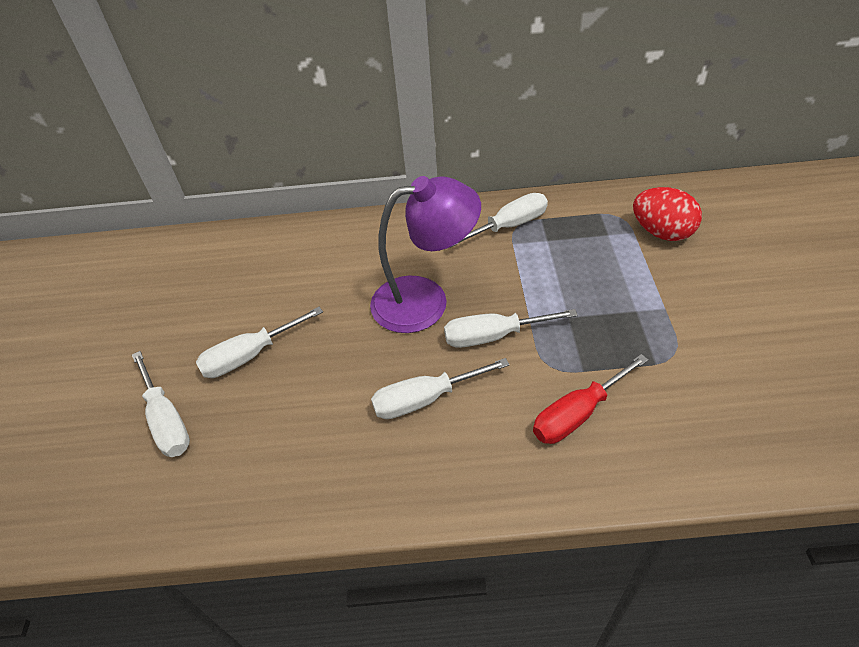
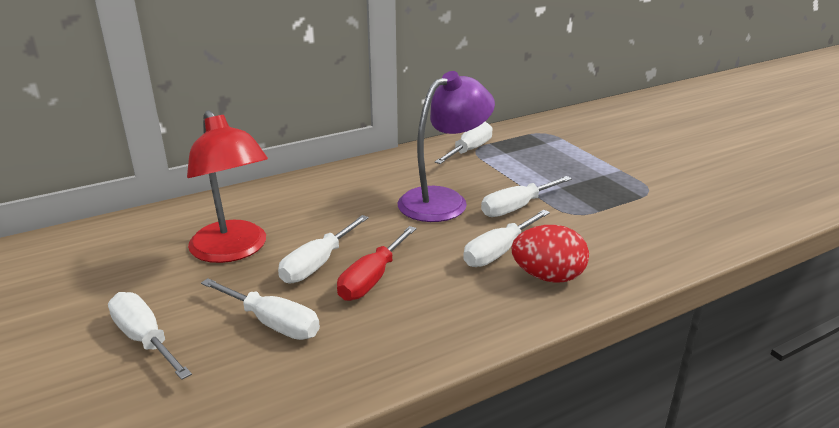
camera: 30 degrees left, 20 degrees down
red screwdriver [533,354,648,444] -> red screwdriver moved to [337,226,417,301]
red egg [633,187,702,241] -> red egg moved to [512,225,589,283]
none -> white screwdriver [108,292,192,380]
none -> red lamp [187,110,268,263]

